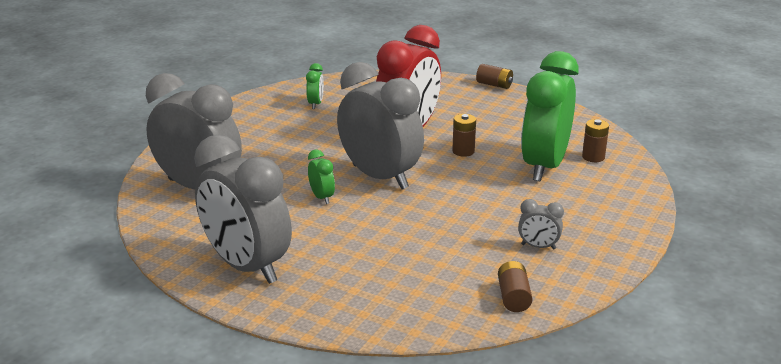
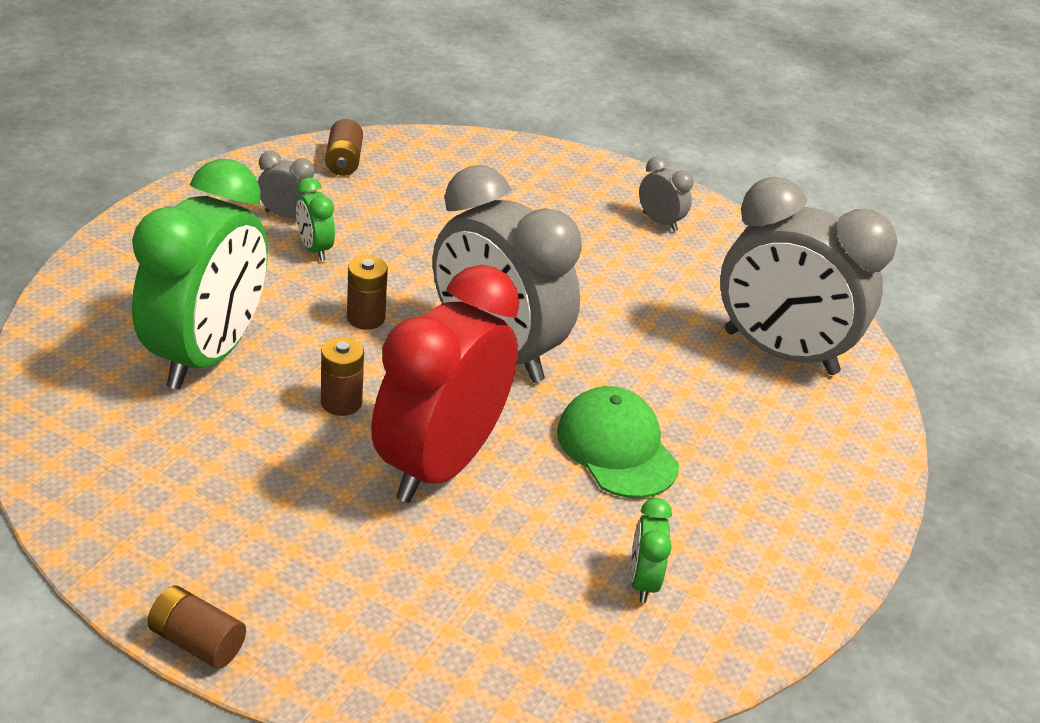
camera: 175 degrees right, 10 degrees up
grey clock [194,135,292,284] -> grey clock [639,156,693,231], size x0.41
green clock [308,150,335,204] -> green clock moved to [296,178,335,261]
brown battery [582,119,609,162] -> brown battery moved to [347,256,388,330]
none -> green cap [557,386,679,498]

